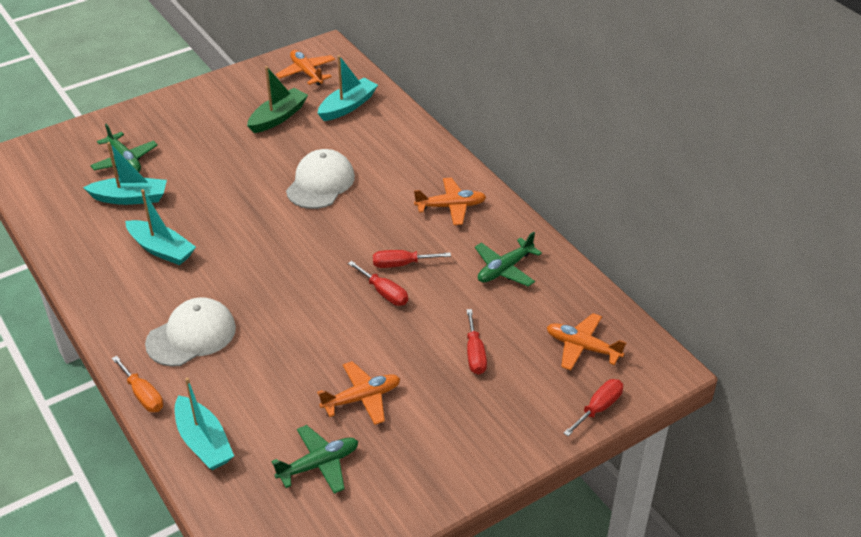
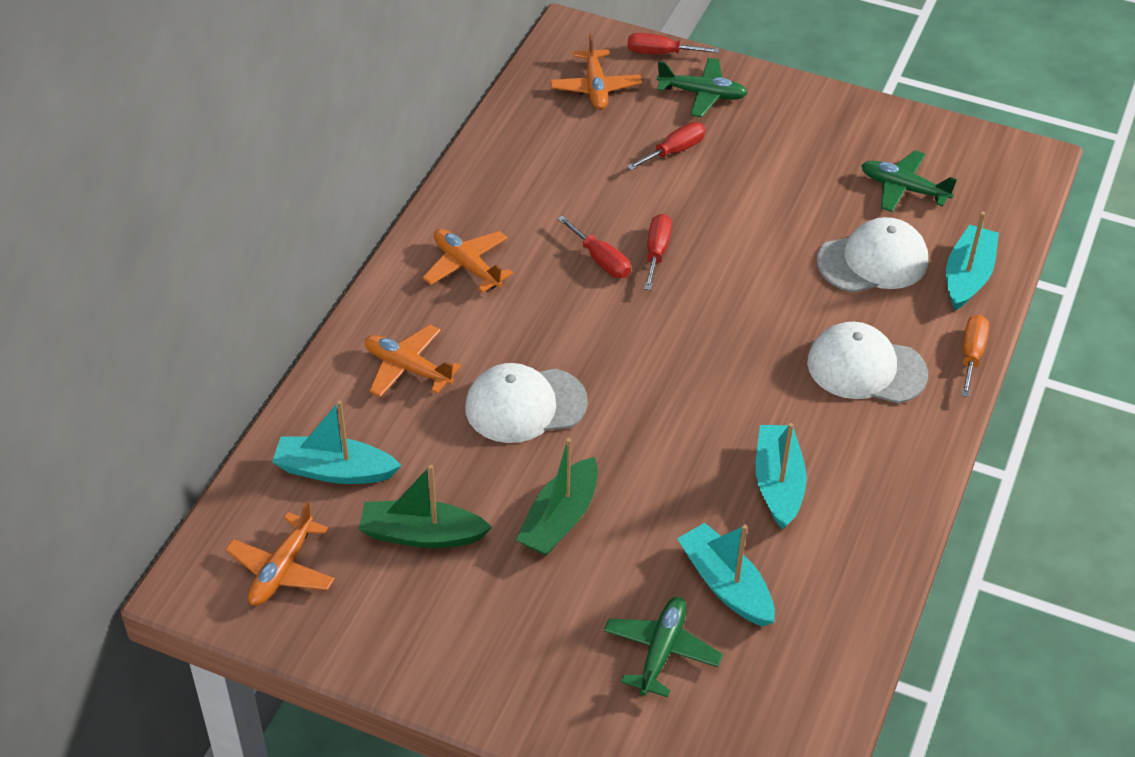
camera: 125 degrees left, 5 degrees up
orange plane [317,361,400,425] -> orange plane moved to [365,325,461,397]
green plane [475,232,542,287] -> green plane moved to [657,58,747,117]
none -> green boat [516,438,598,556]
none -> white cap [817,217,928,293]

